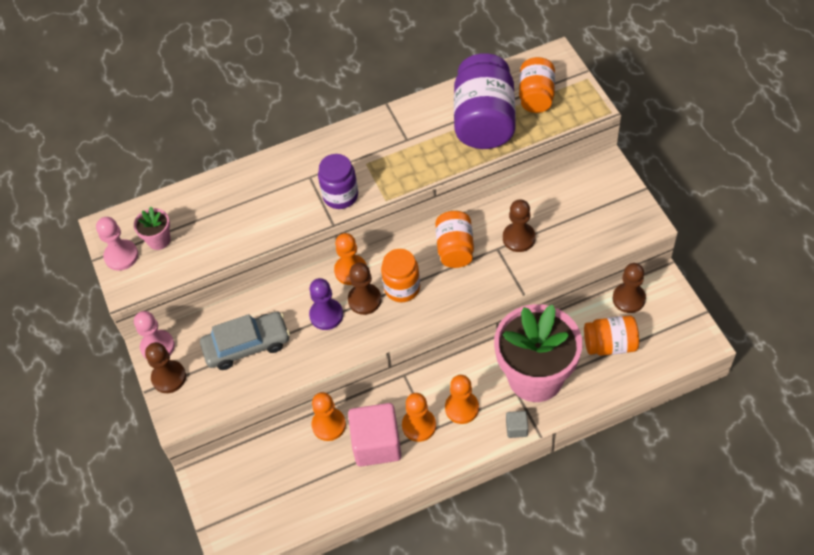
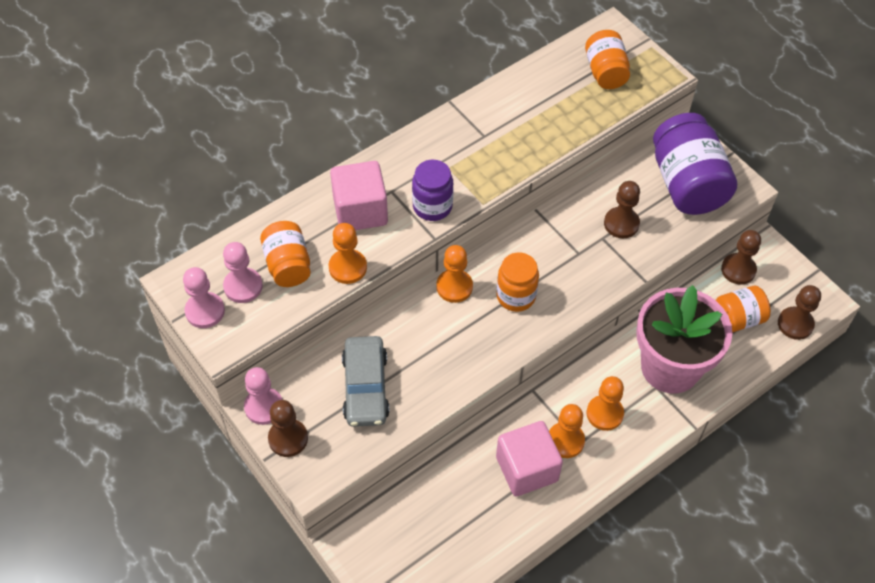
camera: 20 degrees left, 0 degrees up
pink flower pot [134,207,171,250] -> pink pawn [223,242,263,303]
grey car [200,311,290,370] -> grey car turned 120 degrees clockwise [342,336,390,427]
purple pawn [309,278,343,330] -> none
orange pawn [311,392,346,441] -> orange pawn moved to [328,223,367,284]
brown pawn [348,263,382,315] -> brown pawn moved to [778,285,821,340]
orange jar [435,211,474,268] -> orange jar moved to [260,221,311,287]
purple jar [454,53,516,149] -> purple jar moved to [653,113,737,215]
grey cube [506,411,528,438] -> none
none -> pink cube [330,161,388,230]

